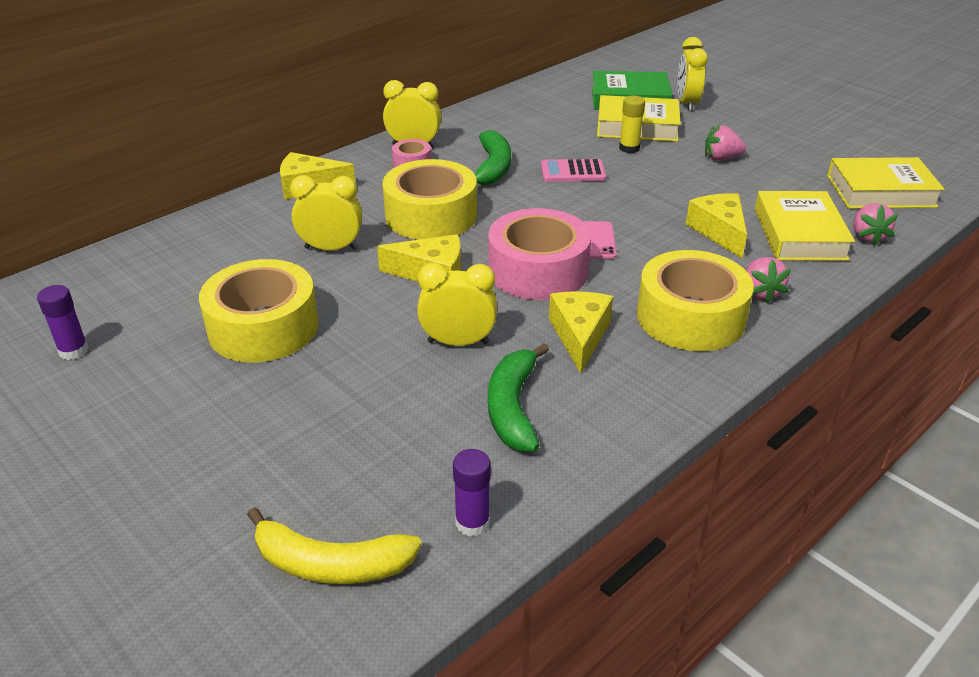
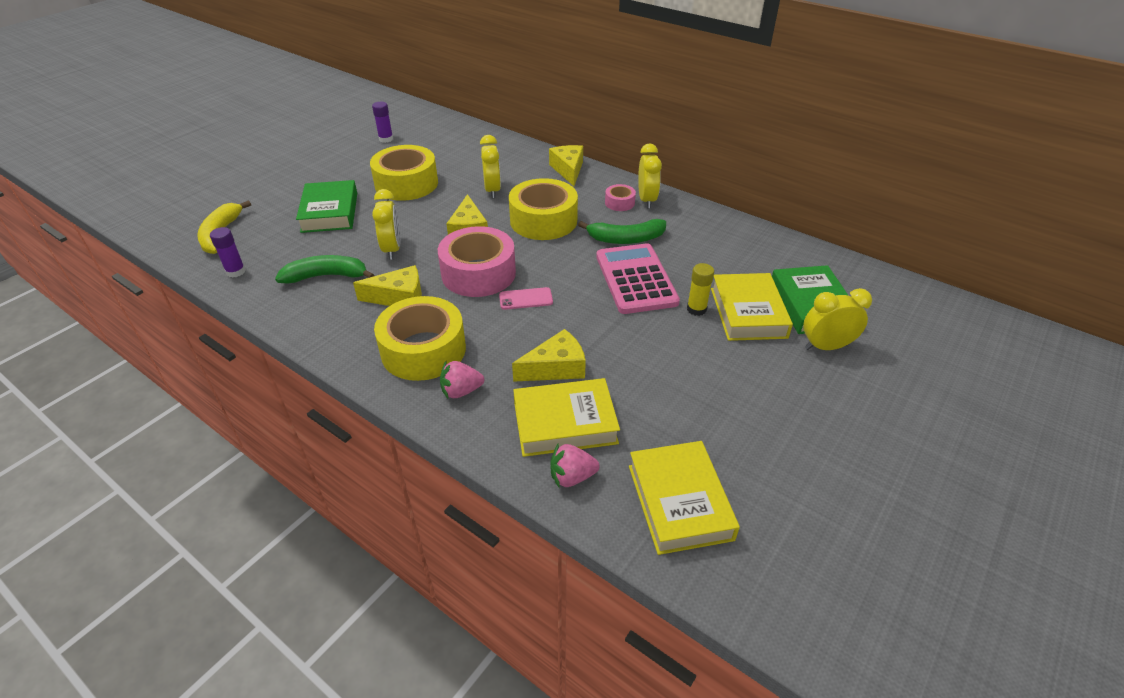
camera: 80 degrees right, 5 degrees up
pink calculator [541,159,606,182] -> pink calculator [596,243,680,314], size x1.79
pink strawberry [705,125,746,160] -> none
none -> green book [296,180,357,233]

